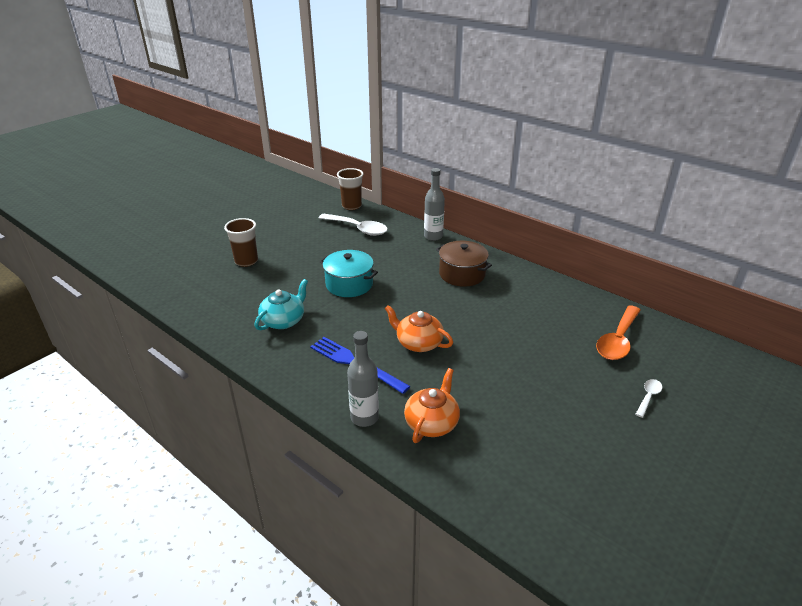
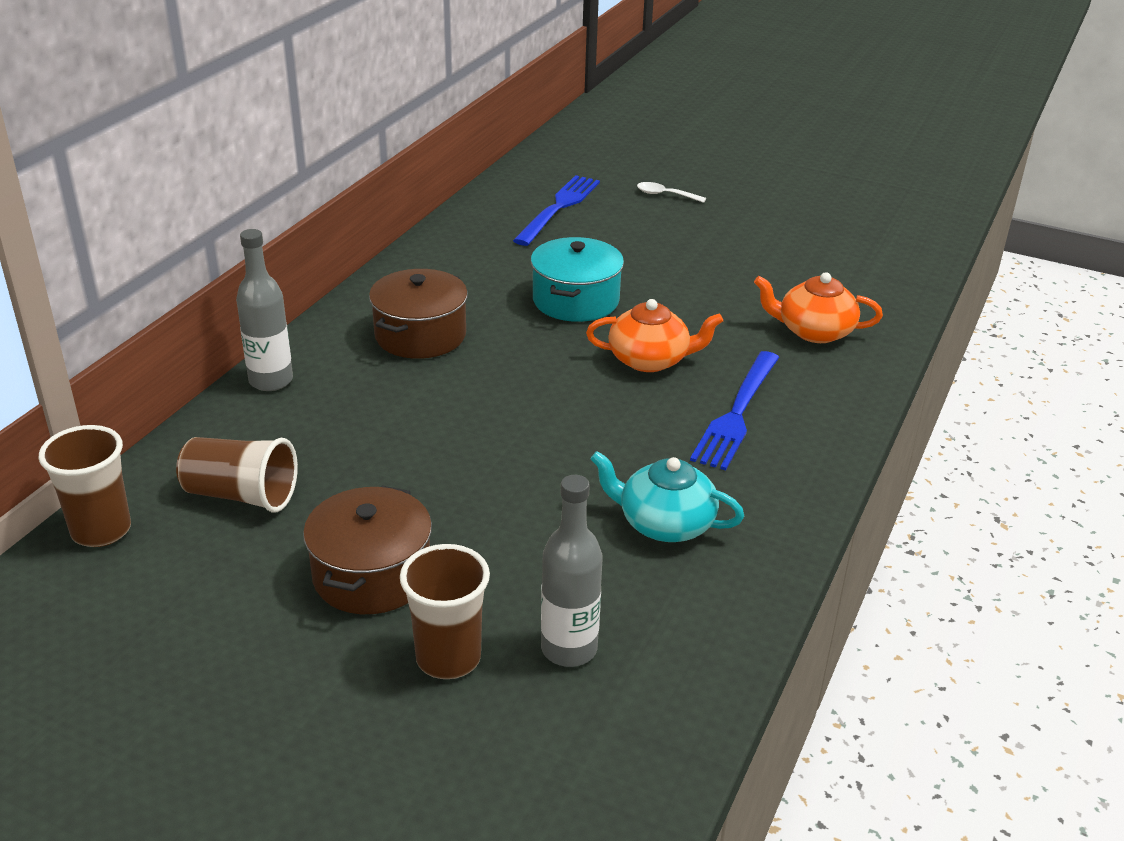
camera: 105 degrees left, 0 degrees up
white spoon [319,214,388,236] -> brown cup [176,437,298,512]
turquoise pot [320,250,378,297] -> turquoise pot moved to [531,237,624,322]
grey bottle [347,331,379,427] -> grey bottle moved to [541,475,603,667]
orange teapot [384,305,453,352] -> orange teapot turned 105 degrees counterclockwise [586,299,723,372]
orange spoon [596,305,641,360] -> blue fork [513,175,600,246]
none -> brown pot [303,486,432,614]

